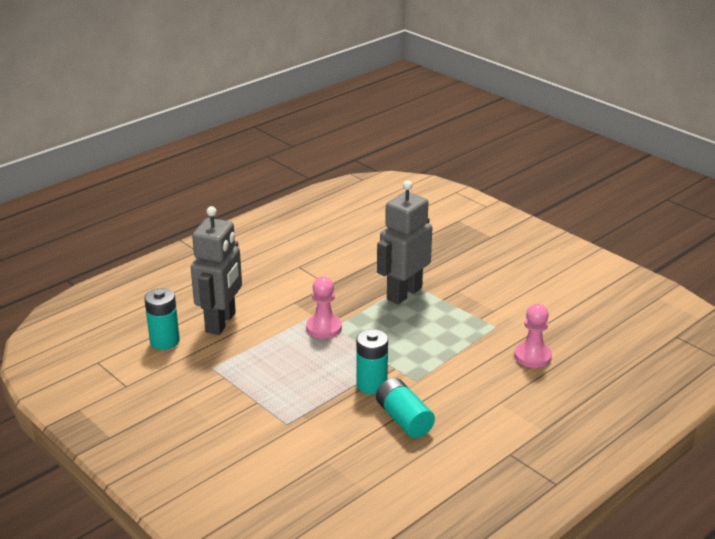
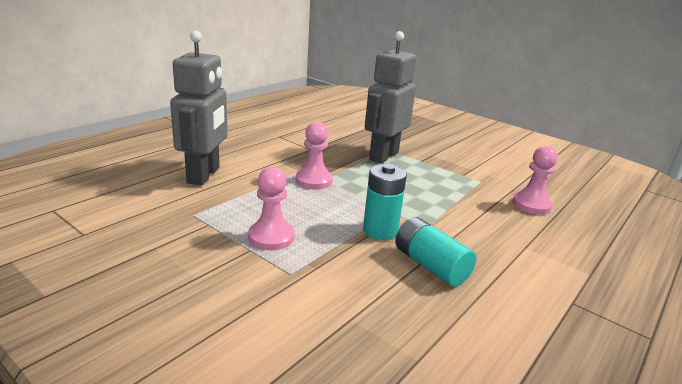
camera: 10 degrees left, 5 degrees down
turquoise battery [144,288,180,350] -> none
none -> pink pawn [248,167,295,250]

